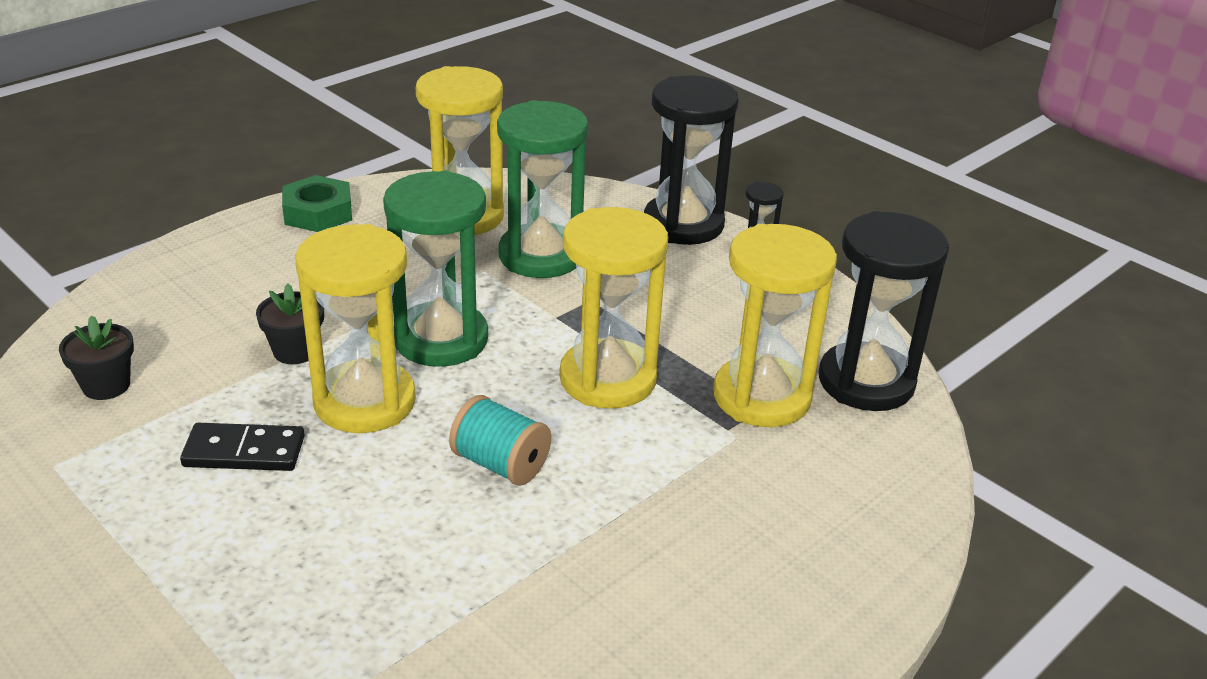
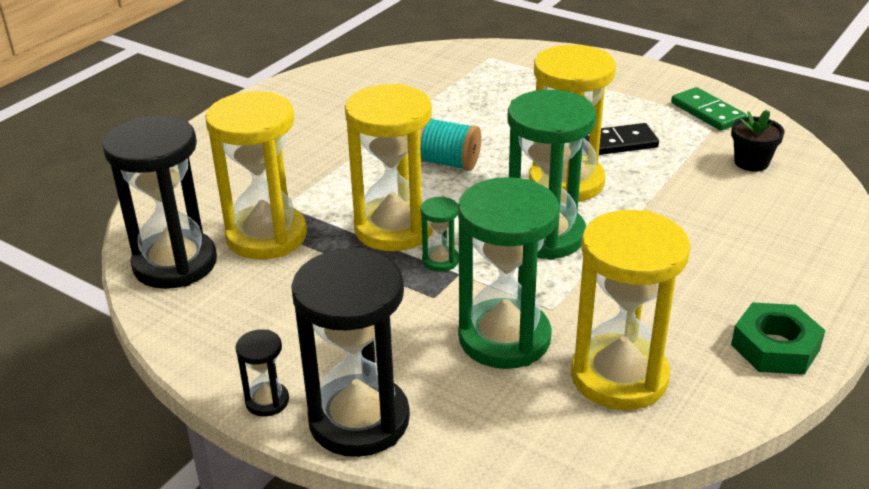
camera: 170 degrees right, 0 degrees up
black flower pot [256,283,324,364] -> none
none -> green hourglass [420,196,459,272]
none -> green domino [671,87,747,131]

